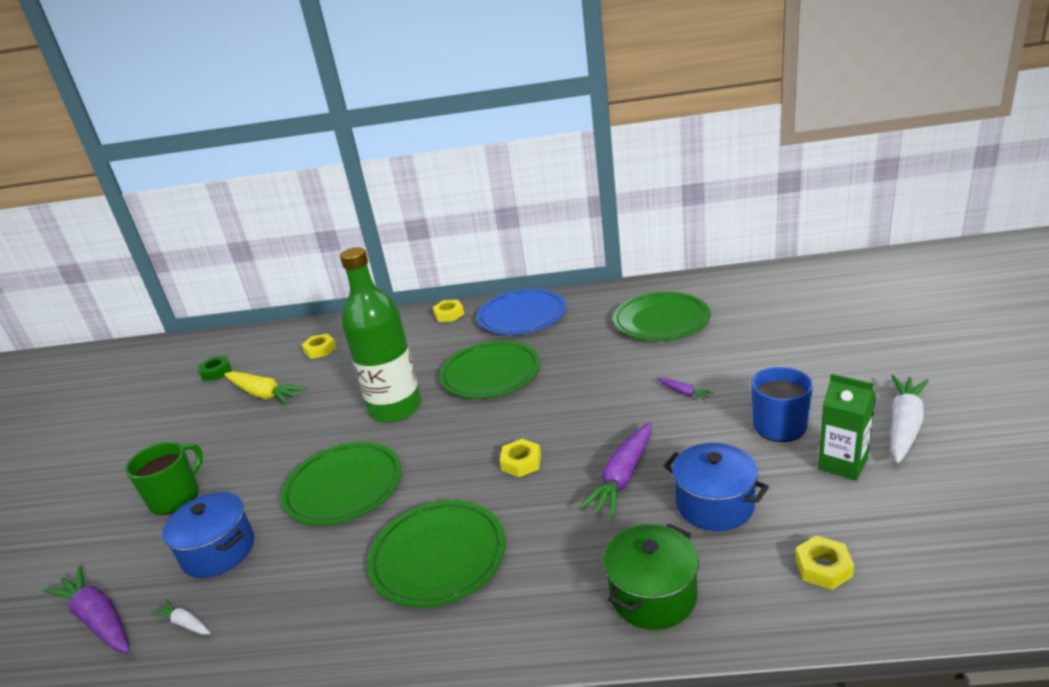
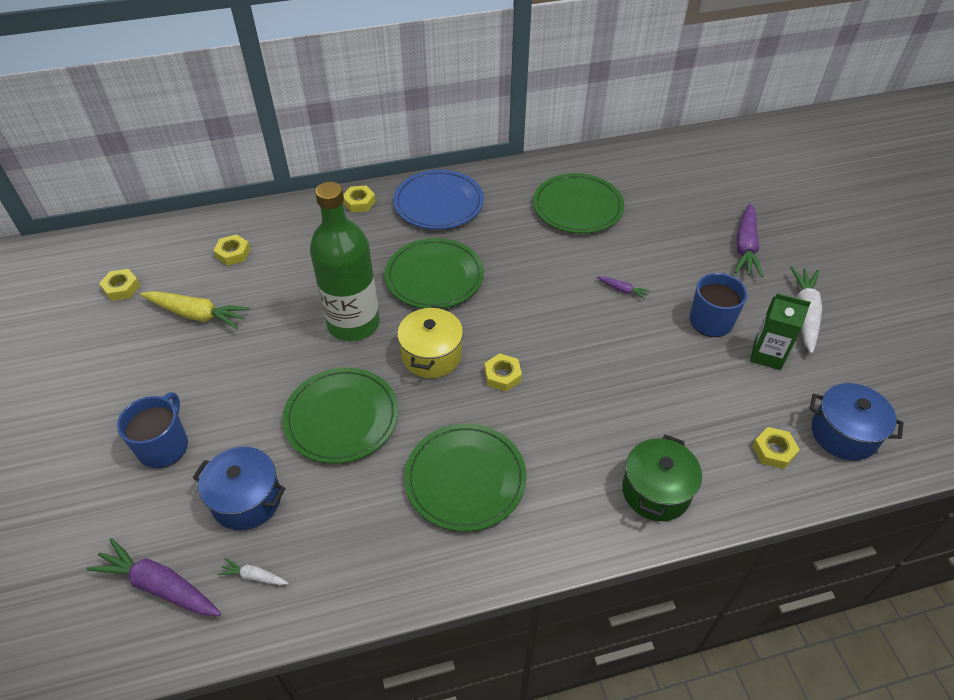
camera: 20 degrees left, 20 degrees up
green mug [125,442,203,515] -> blue mug [117,392,188,468]
green nut [198,356,232,381] -> yellow nut [99,269,140,301]
purple carrot [579,422,651,518] -> purple carrot moved to [735,203,763,277]
blue pot [663,443,769,531] -> blue pot moved to [810,383,904,461]
none -> yellow pot [397,306,463,378]

